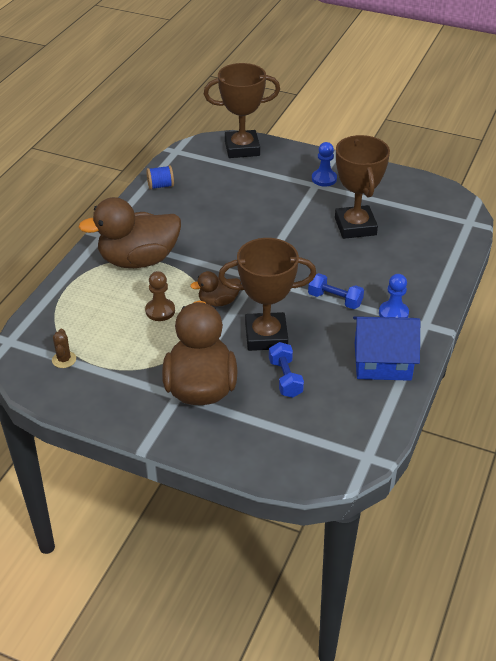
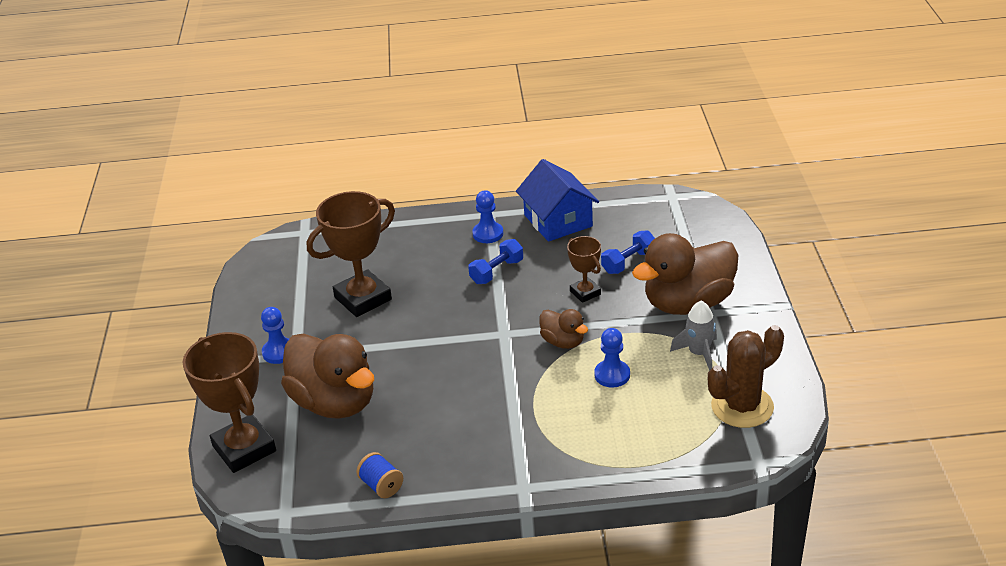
camera: 115 degrees left, 5 degrees down
brown cactus [52,329,76,368] -> brown cactus [708,325,784,428], size x2.15
brown duck [78,197,181,268] -> brown duck moved to [281,334,374,419]
brown pawn [145,271,175,321] -> blue pawn [594,328,630,387]
brown trophy [218,238,316,351] -> brown trophy [567,236,601,303], size x0.53
blue dumbbell [308,273,364,309] -> blue dumbbell turned 45 degrees clockwise [468,239,523,284]
none -> grey rocket [670,301,717,371]

